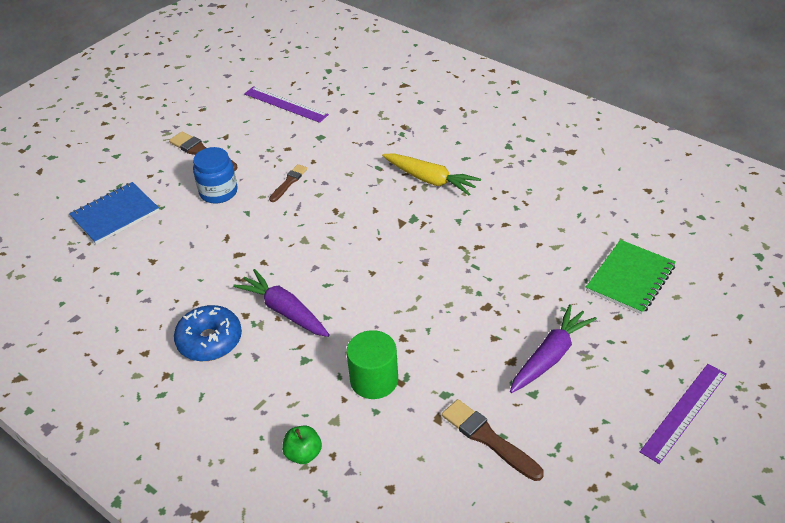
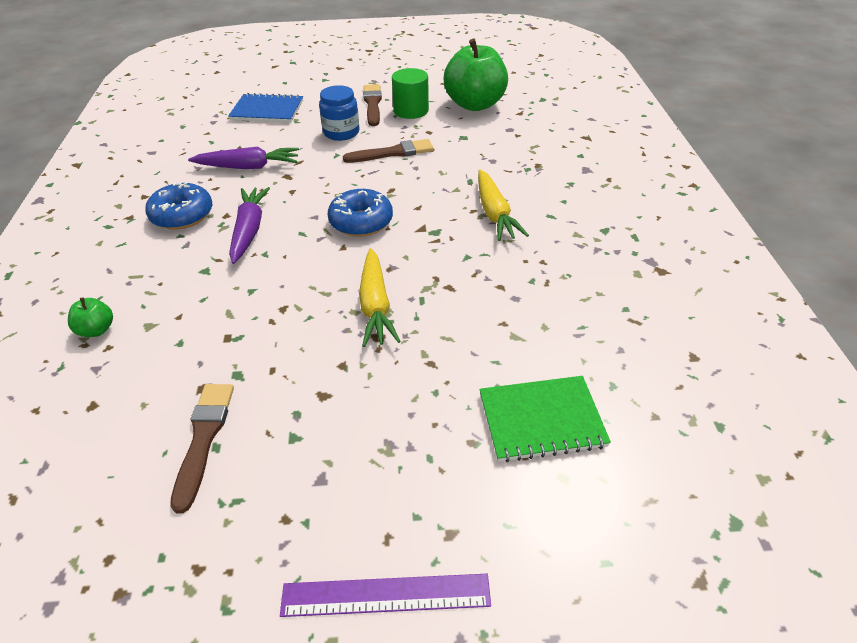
camera: 45 degrees right, 0 degrees up
purple ruler [244,86,329,123] -> green apple [444,38,508,111]
brown brush [269,164,307,202] -> brown brush [343,139,434,163], size x1.56
green cylinder [346,330,398,399] -> green cylinder moved to [392,68,429,119]
purple carrot [510,304,597,393] -> purple carrot moved to [188,146,299,169]
none -> blue donut [327,189,393,237]
none -> yellow carrot [359,248,401,347]

